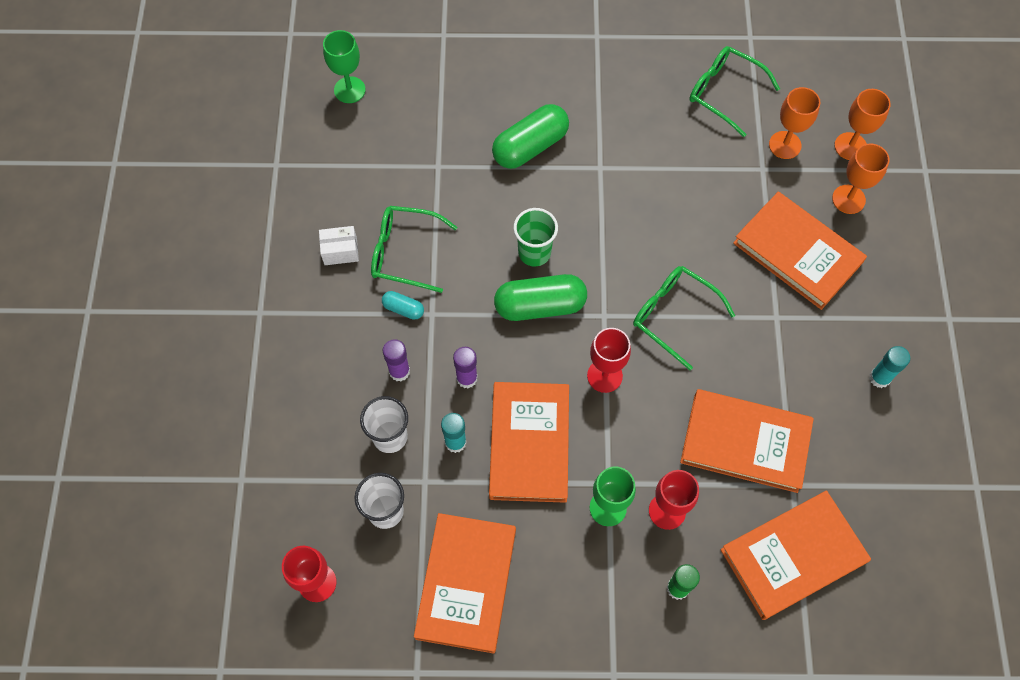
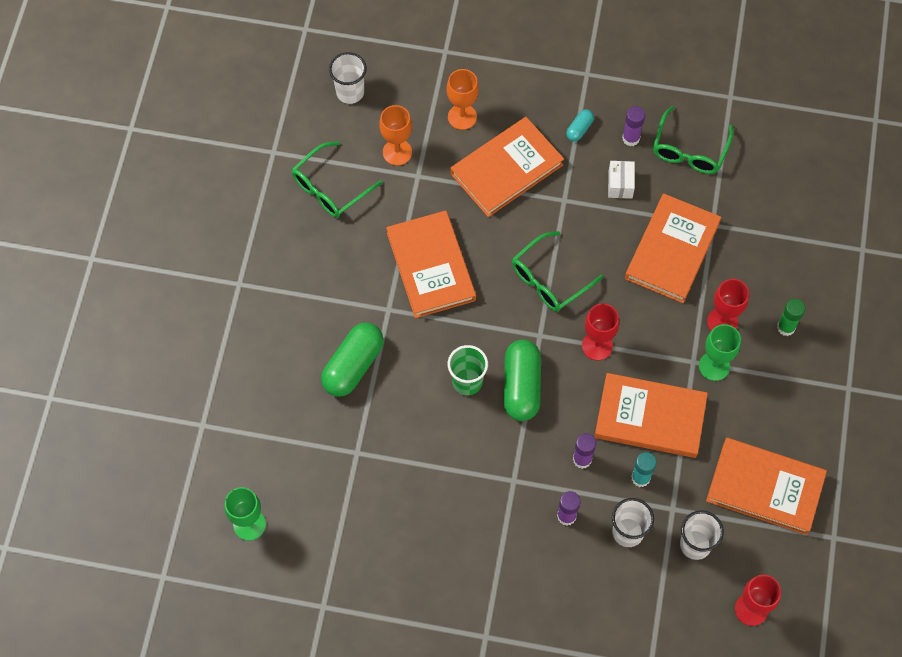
camera: 80 degrees left, 0 degrees up
white box [319,226,359,265] -> white box moved to [608,161,635,199]
green glasses [371,206,457,293] -> green glasses moved to [653,106,734,174]
turquoise capsule [382,291,424,320] -> turquoise capsule moved to [566,109,594,142]
green capsule [492,104,569,169] -> green capsule turned 60 degrees clockwise [321,322,384,397]
orange book [720,490,871,620] -> orange book moved to [386,211,476,318]
orange goblet [834,89,891,160] -> none
turquoise glue stick [869,346,910,388] -> purple glue stick [622,106,645,146]
none -> white cup [329,52,367,104]

